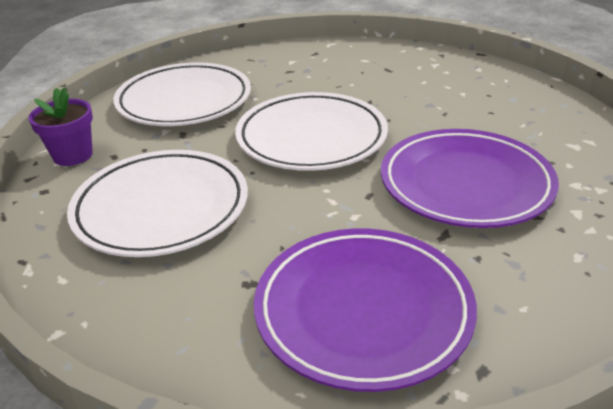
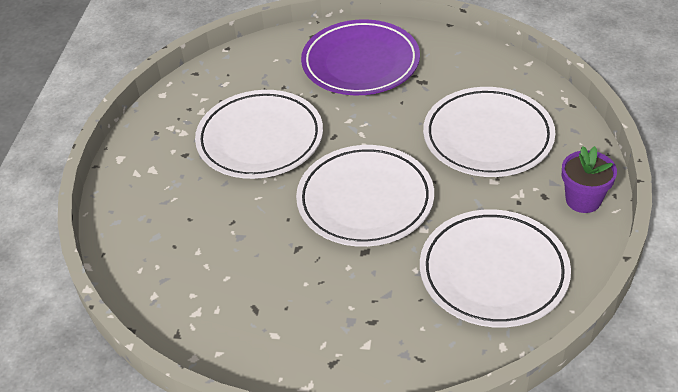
camera: 170 degrees left, 10 degrees up
purple plate [381,129,559,228] -> white plate [195,90,323,179]

